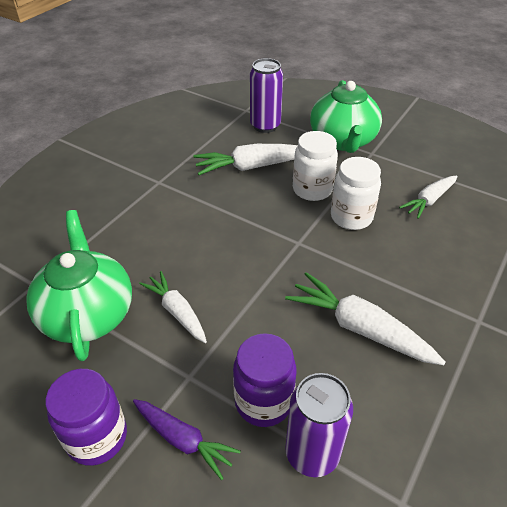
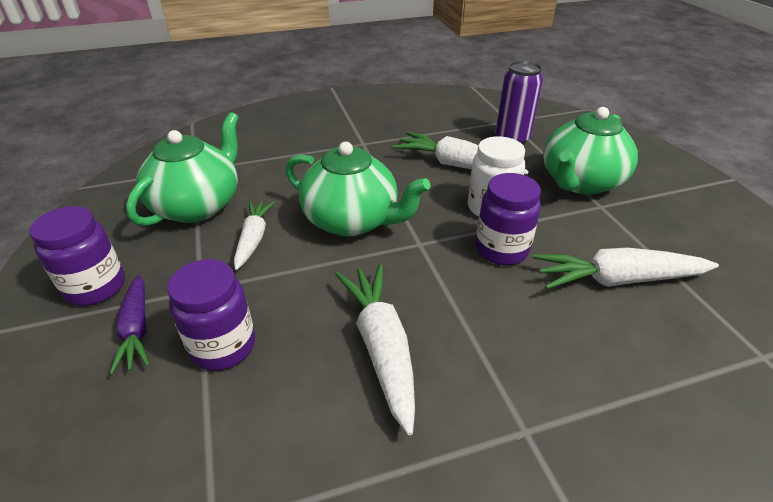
camera: 40 degrees right, 5 degrees down
purple can [285,373,353,477] -> none
white jar [331,157,381,230] -> purple jar [476,173,541,265]
white carrot [399,175,458,219] -> white carrot [533,248,719,289], size x1.54
none -> green teapot [285,142,430,237]

